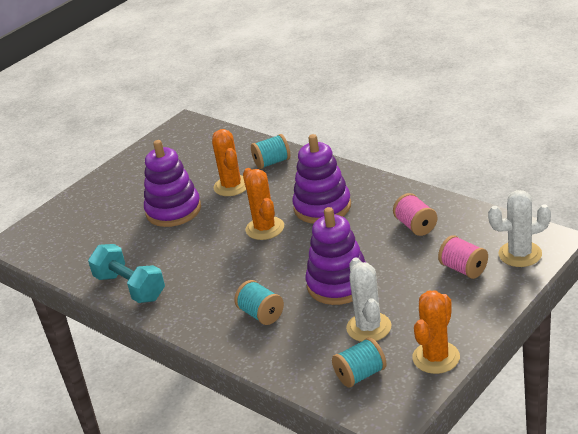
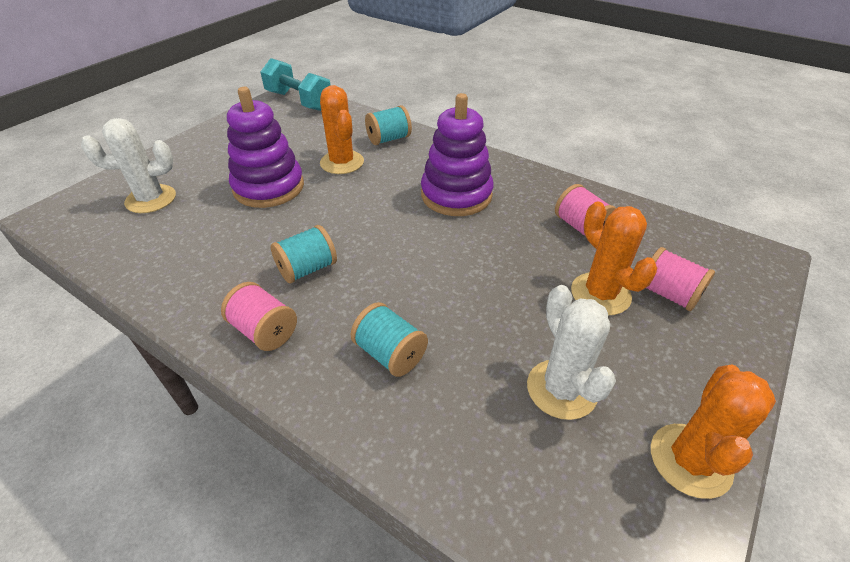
camera: 10 degrees left, 10 degrees up
turquoise dumbbell [88,244,165,303] -> turquoise dumbbell moved to [260,58,331,111]
orange cactus [243,168,284,240] -> orange cactus moved to [571,202,657,315]
purple stacking toy [306,207,365,305] -> none
turquoise spool [332,337,386,388] -> turquoise spool moved to [271,225,337,284]
white cactus [488,190,551,267] -> white cactus moved to [81,118,176,213]
none -> pink spool [221,282,297,351]

